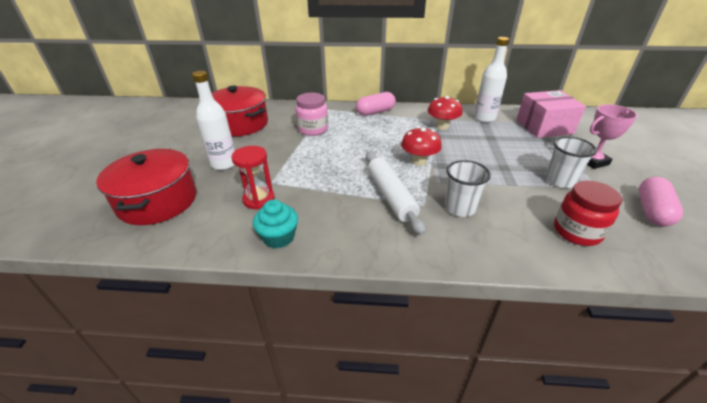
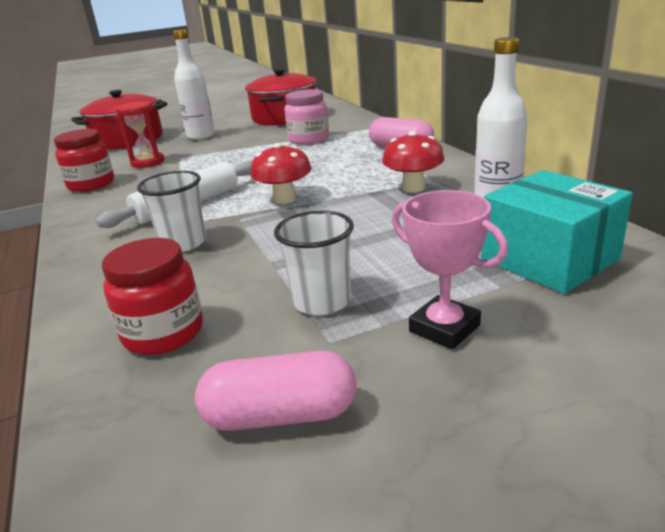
camera: 65 degrees right, 10 degrees down
turquoise cupcake [253,199,298,248] -> red jar [54,129,114,192]
pink box [516,90,586,138] -> turquoise box [481,170,632,294]

